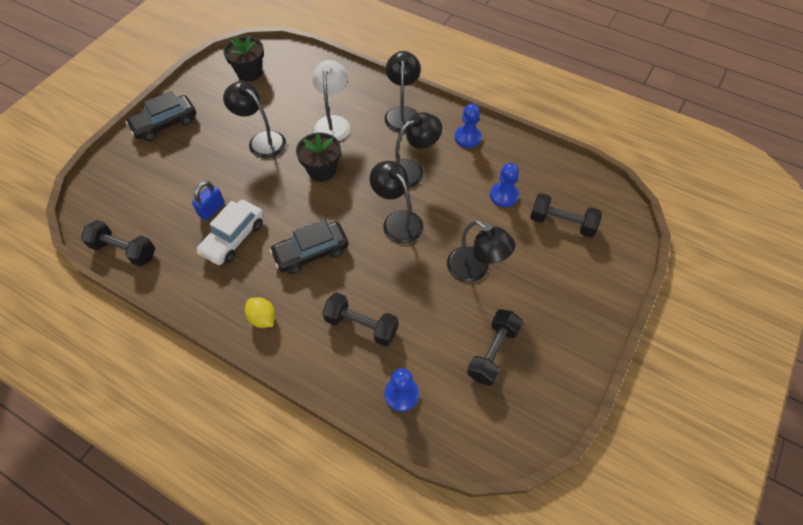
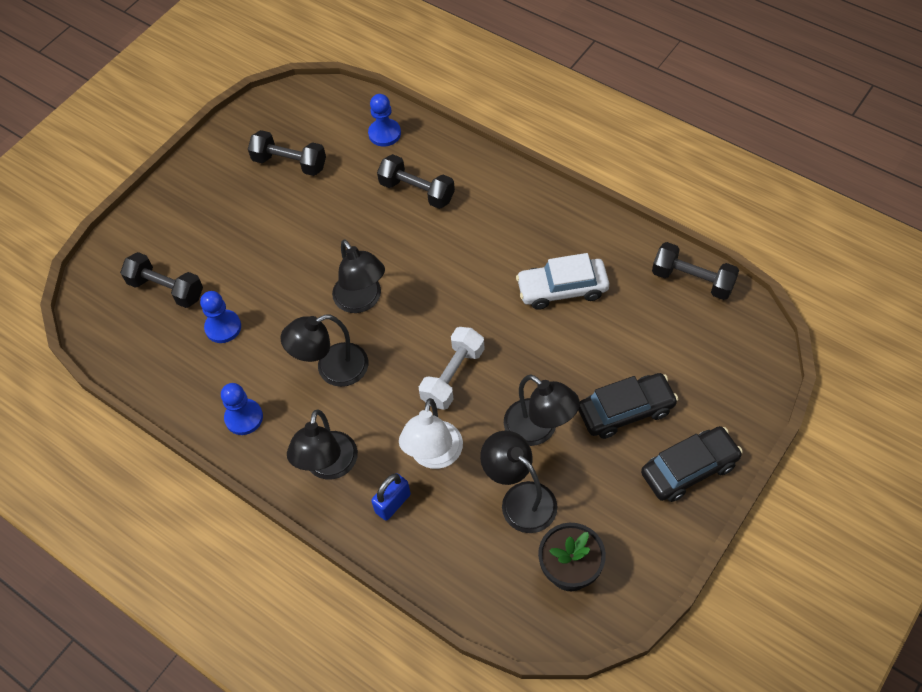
camera: 170 degrees left, 0 degrees up
blue padlock [192,181,225,220] -> blue padlock moved to [371,473,411,521]
white car [197,200,264,265] -> white car turned 135 degrees counterclockwise [516,253,609,310]
yellow lemon [245,297,275,328] -> none
black car [270,219,348,274] -> black car moved to [578,373,678,439]
black flower pot [296,133,341,182] -> white dumbbell [419,327,485,410]
black lamp [447,220,515,282] -> black lamp moved to [480,431,557,533]
black dumbbell [467,309,523,386] -> black dumbbell turned 75 degrees clockwise [248,130,326,176]

